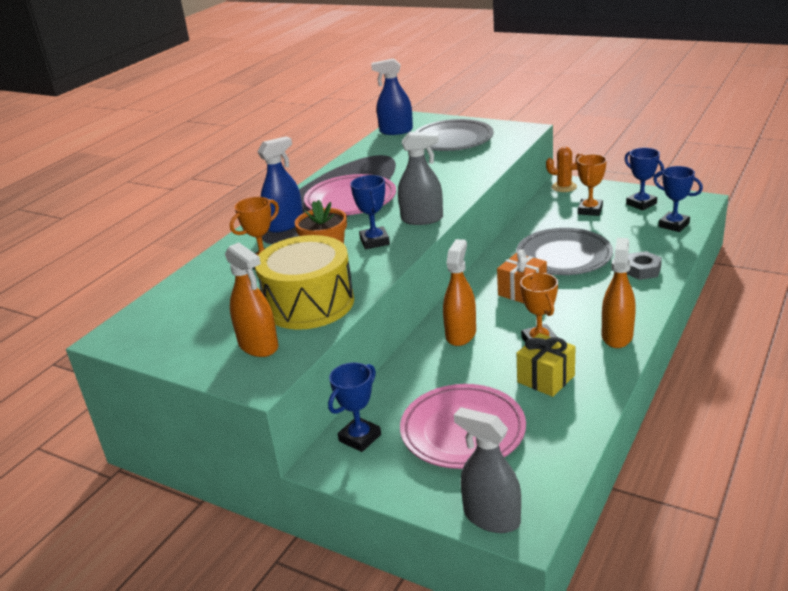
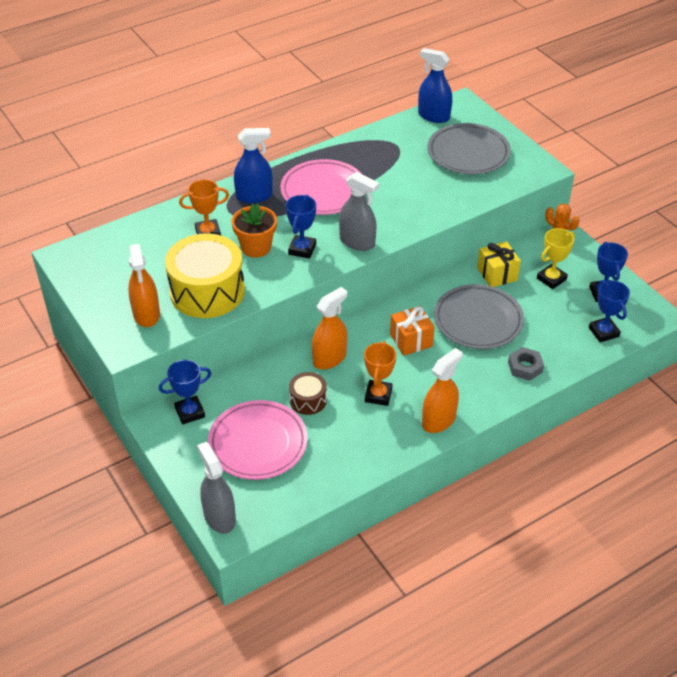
camera: 25 degrees right, 15 degrees up
yellow gift [517,333,575,397] -> yellow gift moved to [477,241,521,287]
orange trophy [577,154,607,216] -> yellow trophy [537,228,575,289]
none -> brown drum [289,372,327,415]

